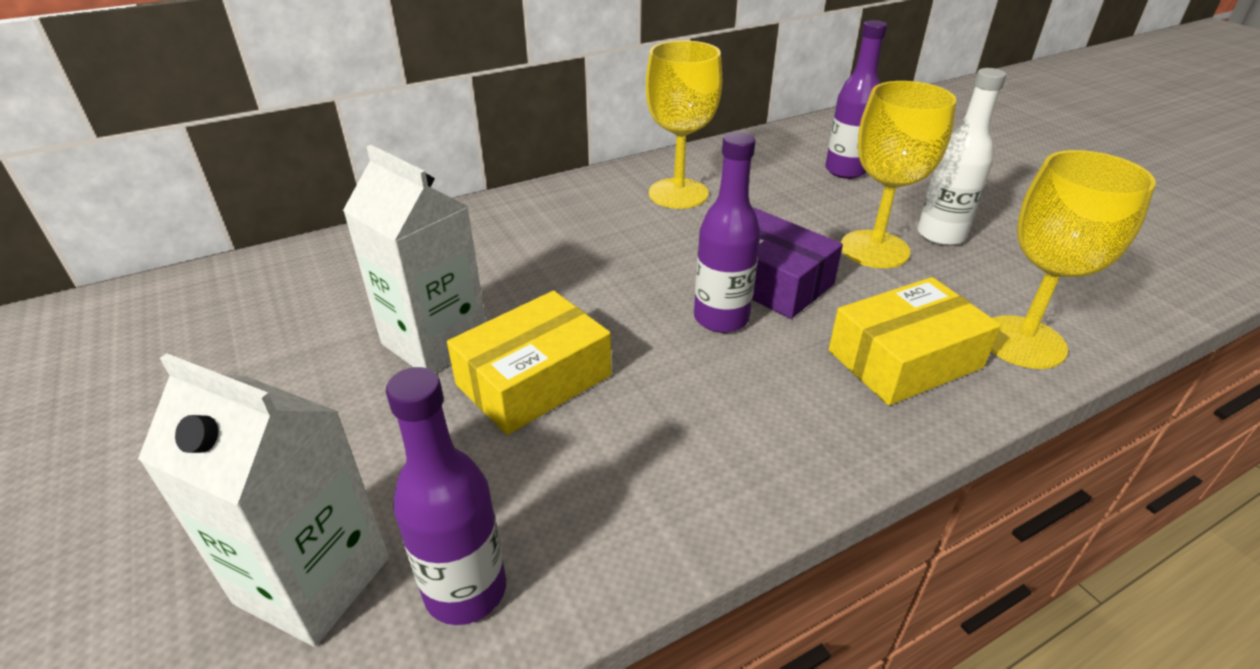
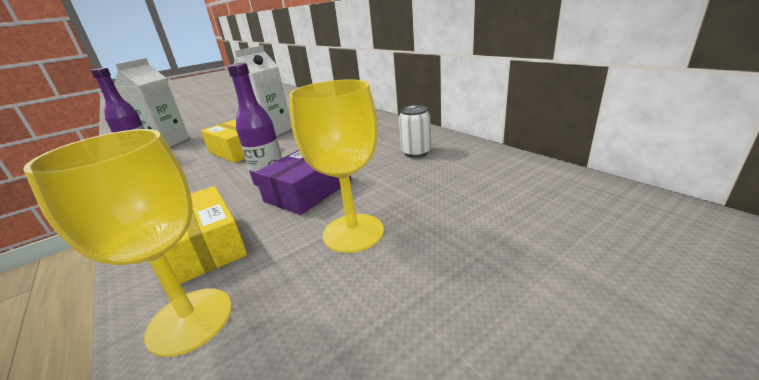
camera: 85 degrees right, 10 degrees down
yellow goblet [646,40,722,209] -> white can [399,105,431,158]
purple bottle [825,20,887,179] -> none
white bottle [917,68,1006,246] -> none

